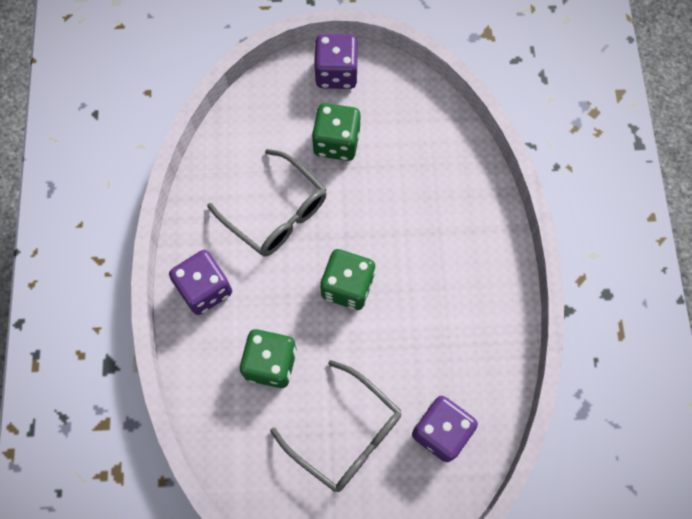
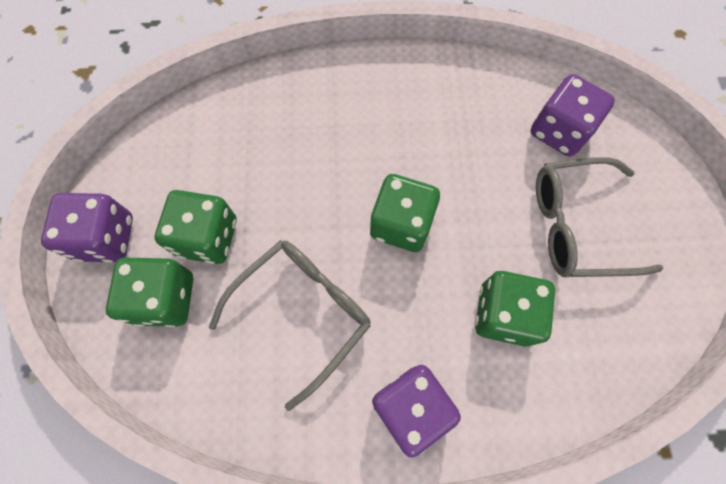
camera: 90 degrees left, 0 degrees up
grey glasses [270,360,401,492] -> grey glasses turned 135 degrees counterclockwise [536,157,663,277]
none -> green dice [106,257,193,327]

